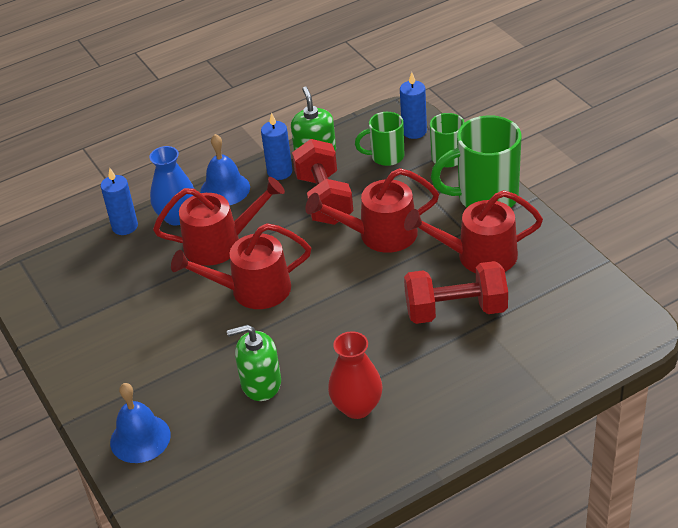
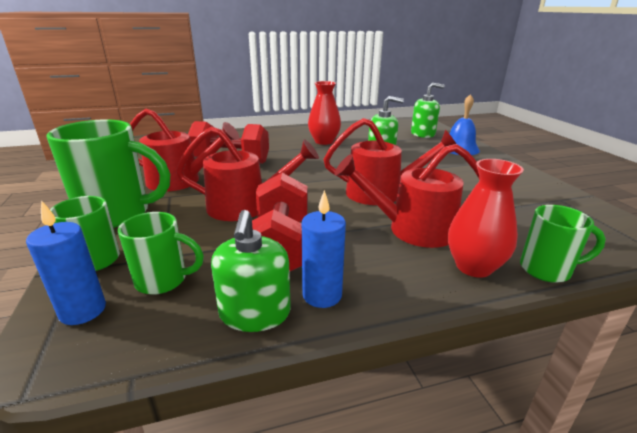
camera: 170 degrees left, 15 degrees down
blue candle [101,168,138,235] -> green mug [520,205,606,283]
blue vase [149,146,194,225] -> red vase [448,159,524,278]
blue bell [200,134,250,205] -> none
none -> green soap dispenser [411,83,445,138]

